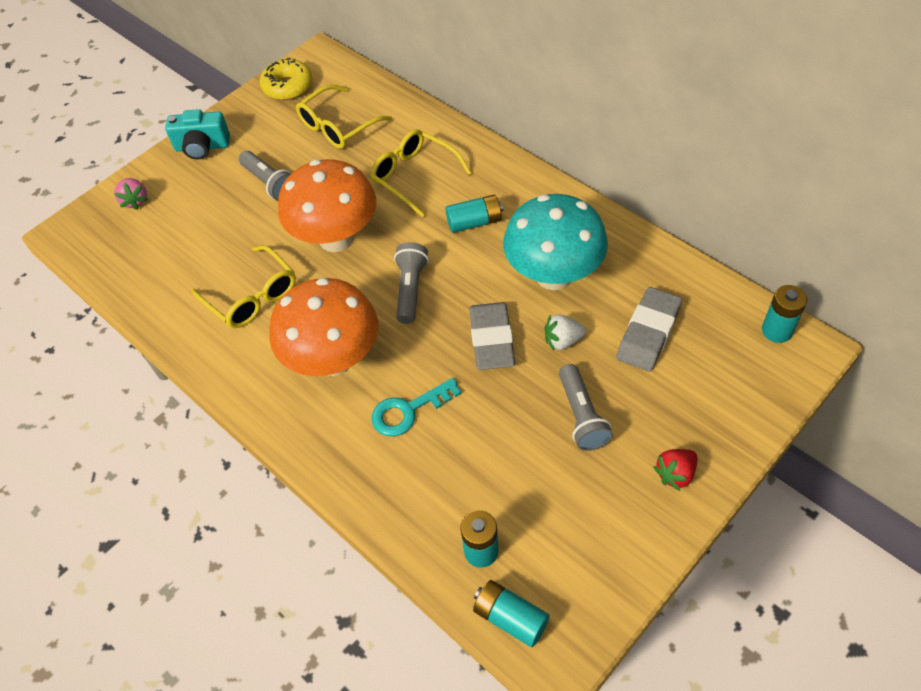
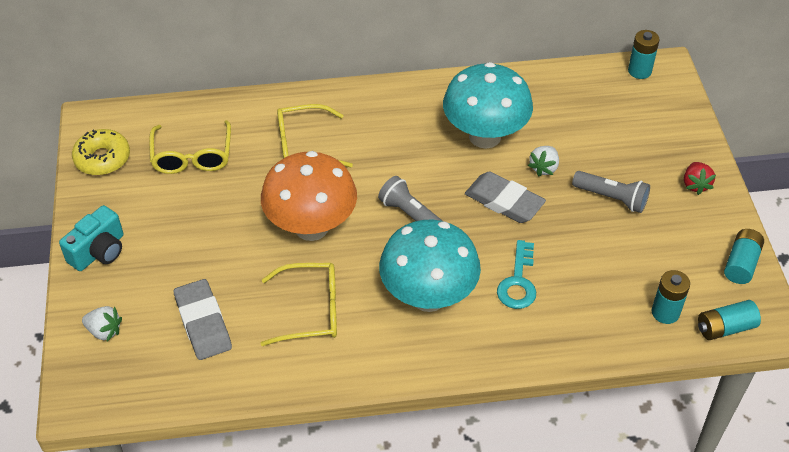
camera: 55 degrees left, 5 degrees down
pink strawberry [114,178,147,210] -> white strawberry [82,306,122,341]
grey flashlight [239,151,292,201] -> none
orange mushroom [269,278,378,376] -> turquoise mushroom [379,220,481,312]
turquoise battery [446,195,503,233] -> turquoise battery moved to [724,229,764,284]
grey eraser [616,287,682,372] -> grey eraser moved to [174,279,232,360]

